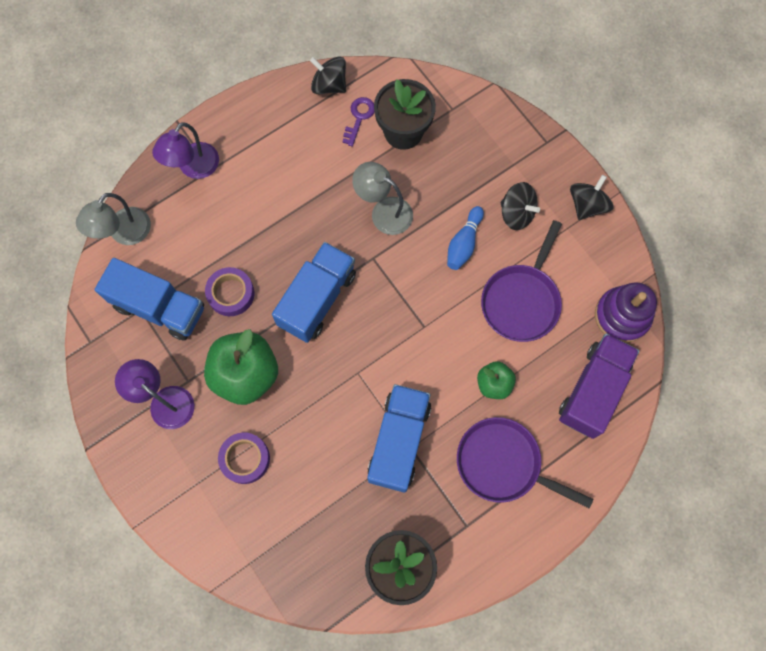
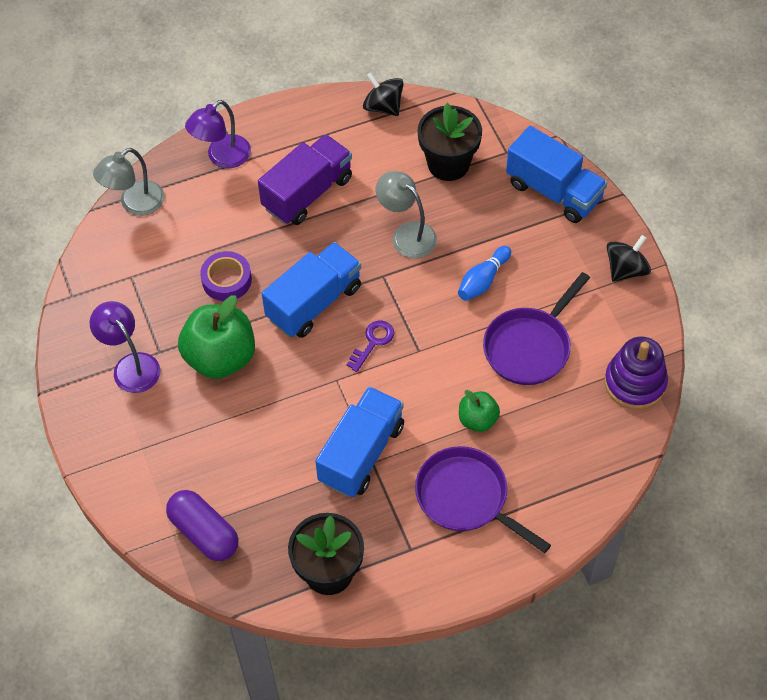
camera: 15 degrees right, 15 degrees down
blue truck [95,258,204,341] -> blue truck moved to [506,126,607,223]
purple tape [218,432,270,484] -> none
purple key [342,97,374,147] -> purple key moved to [347,321,394,372]
black spinning top [501,182,540,230] -> none
purple truck [559,333,639,439] -> purple truck moved to [258,134,352,225]
none -> purple capsule [166,490,239,561]

